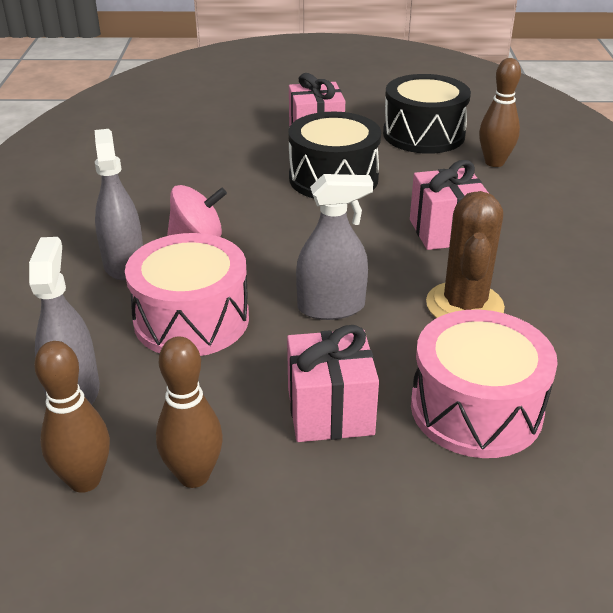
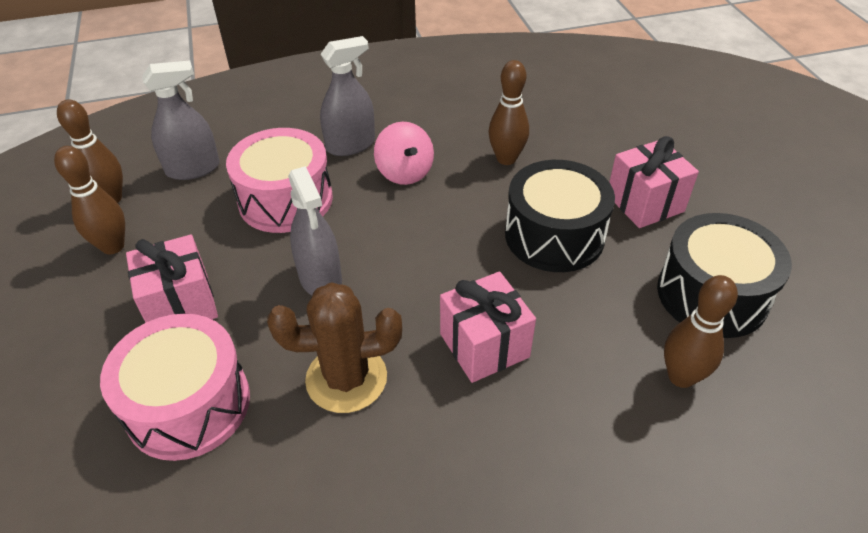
camera: 75 degrees right, 10 degrees up
none -> brown bowling pin [488,60,529,165]

